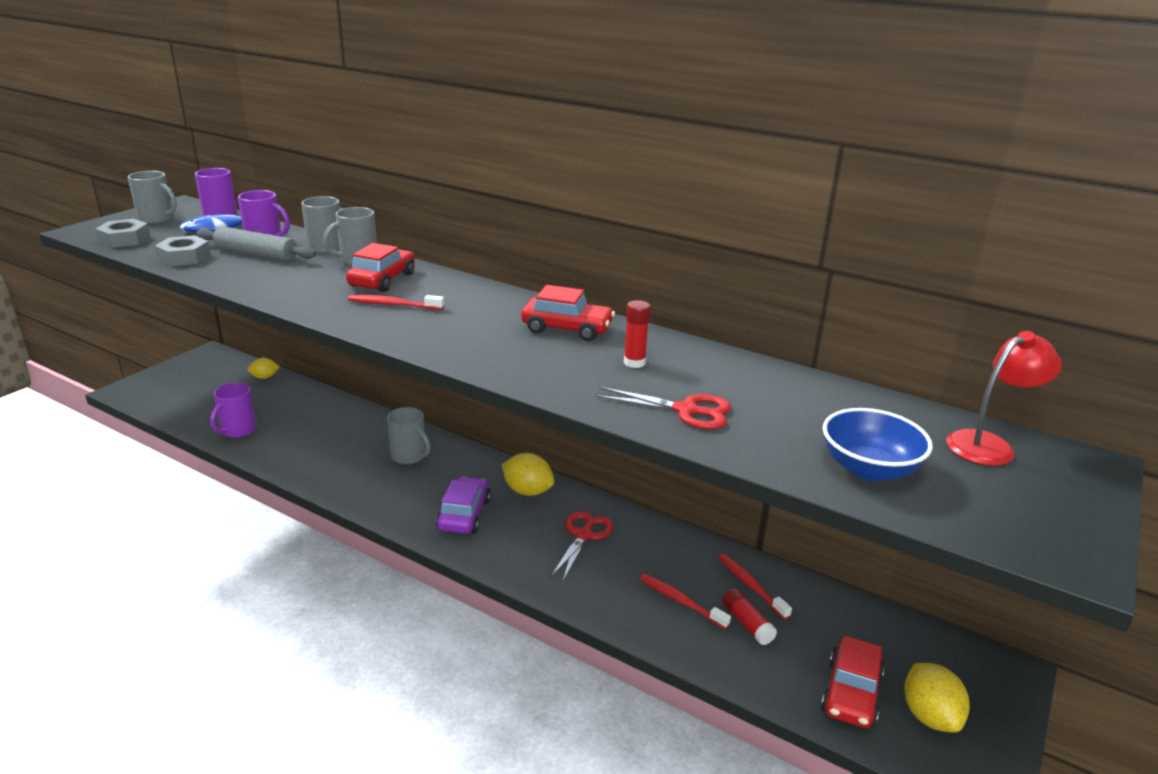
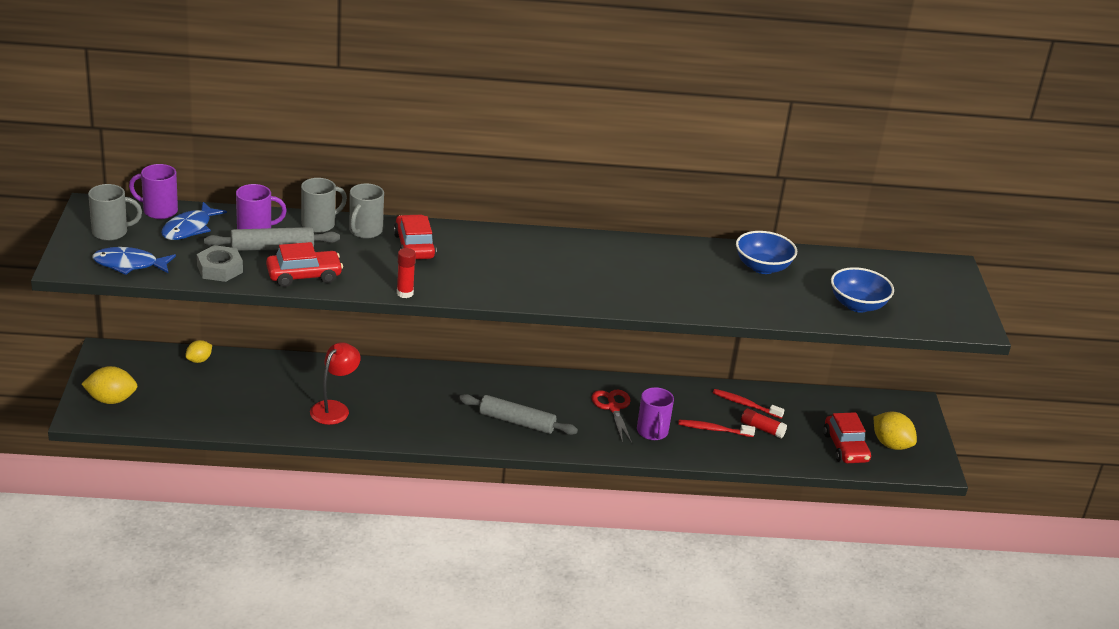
camera: 35 degrees left, 5 degrees up
grey nut [95,219,150,248] -> blue fish [92,247,176,275]
purple mug [210,383,257,438] -> purple mug moved to [637,387,674,440]
red toothbrush [348,295,444,310] -> none
grey mug [387,407,431,464] -> none
purple car [436,476,491,534] -> grey rolling pin [459,394,578,435]
yellow lemon [502,453,554,496] -> yellow lemon moved to [82,366,137,404]
red car [521,285,615,341] -> red car moved to [266,242,343,287]
red scissors [595,387,731,429] -> none
red glue stick [624,300,650,368] -> red glue stick moved to [397,248,416,298]
red lamp [946,331,1062,466] -> red lamp moved to [310,342,360,425]
none -> blue bowl [736,231,797,274]

